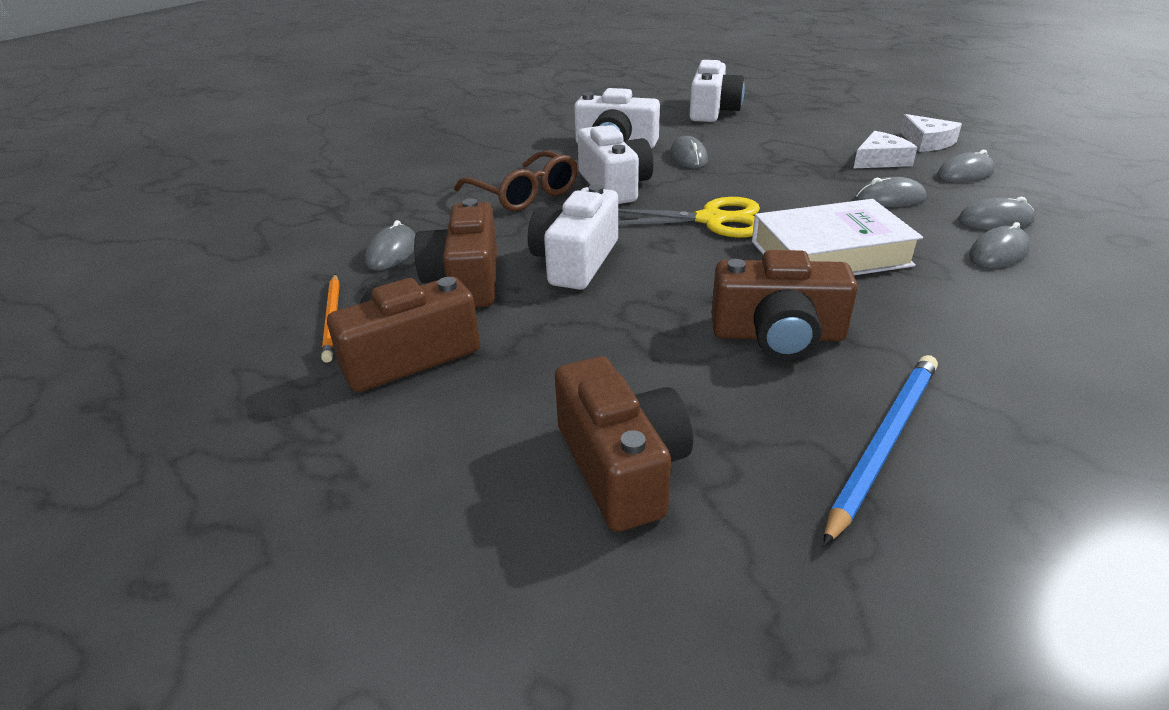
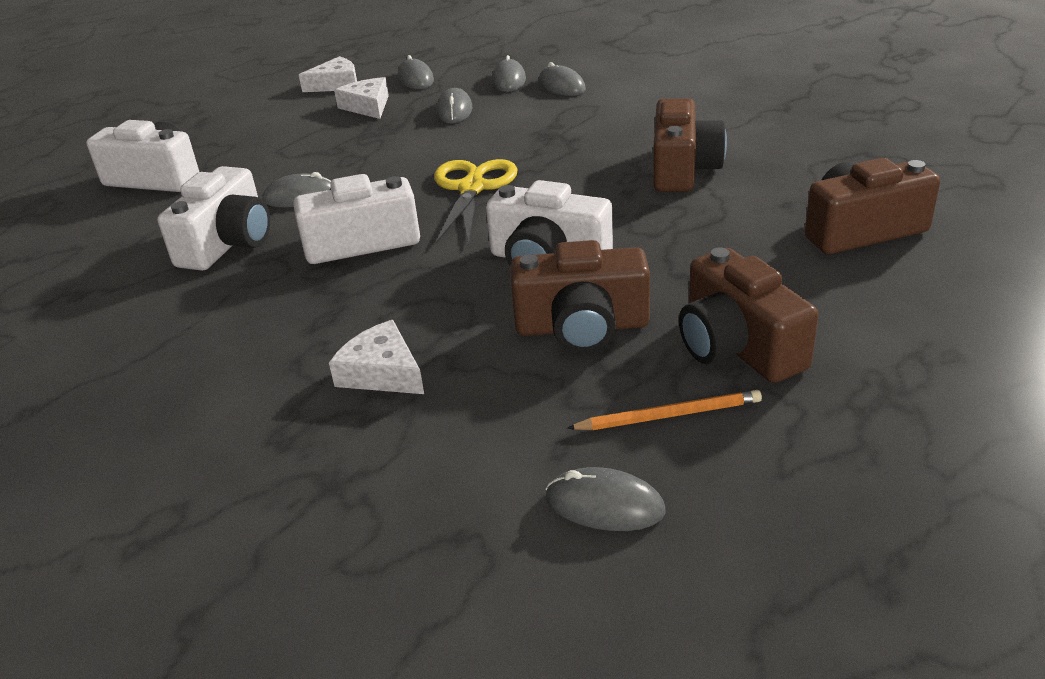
camera: 85 degrees left, 0 degrees up
grey mouse [365,220,416,270] -> grey mouse moved to [545,467,666,531]
brown glasses [454,151,578,211] -> none
white book [752,199,923,275] -> none
blue pencil [823,355,938,546] -> none
none -> white cheese [329,320,424,394]

